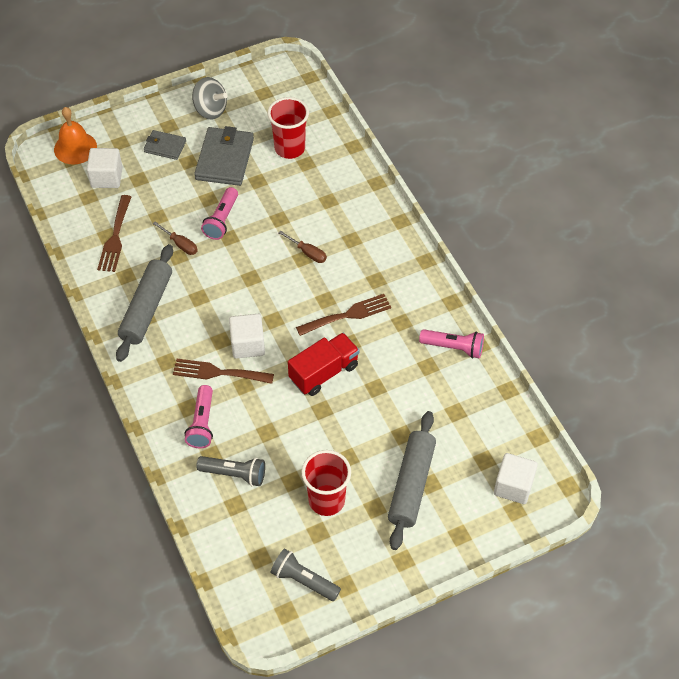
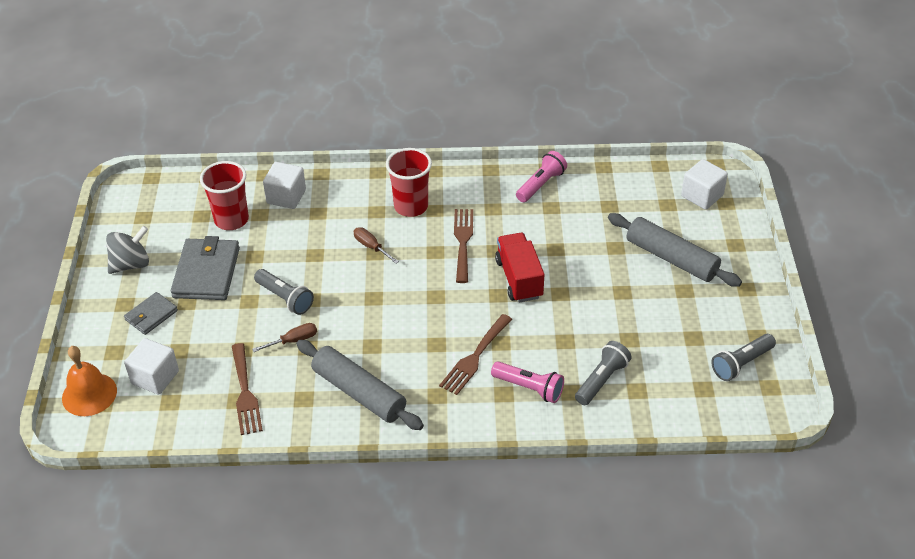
camera: 65 degrees left, 10 degrees down
brown fork [97,195,131,272] -> brown fork turned 45 degrees clockwise [232,343,263,435]
grey wallet [194,126,254,186] -> grey wallet turned 60 degrees clockwise [171,236,240,300]
pink flashlight [201,187,238,240] -> grey flashlight [254,269,314,315]
white cube [229,314,265,359] -> white cube moved to [263,162,306,209]
brown screwdriver [279,231,327,263] -> brown screwdriver turned 105 degrees counterclockwise [353,227,399,264]
red cup [301,450,351,516] -> red cup moved to [386,148,432,217]

